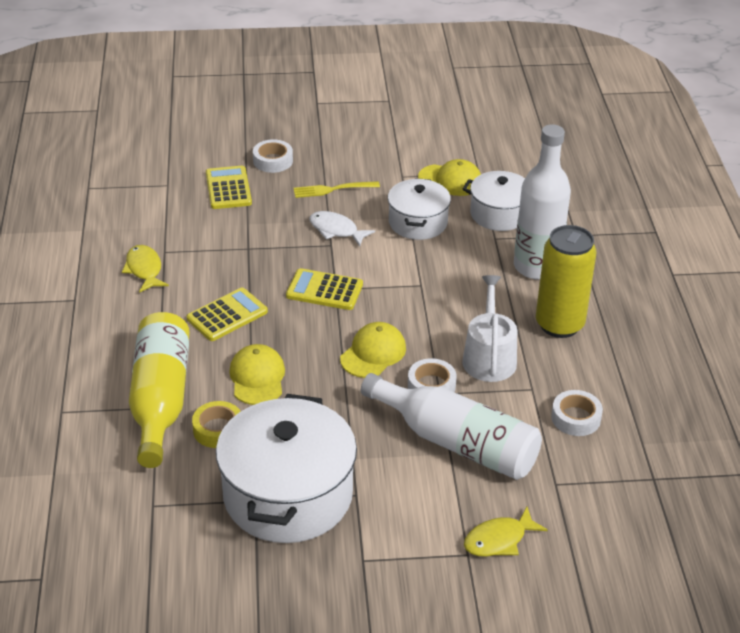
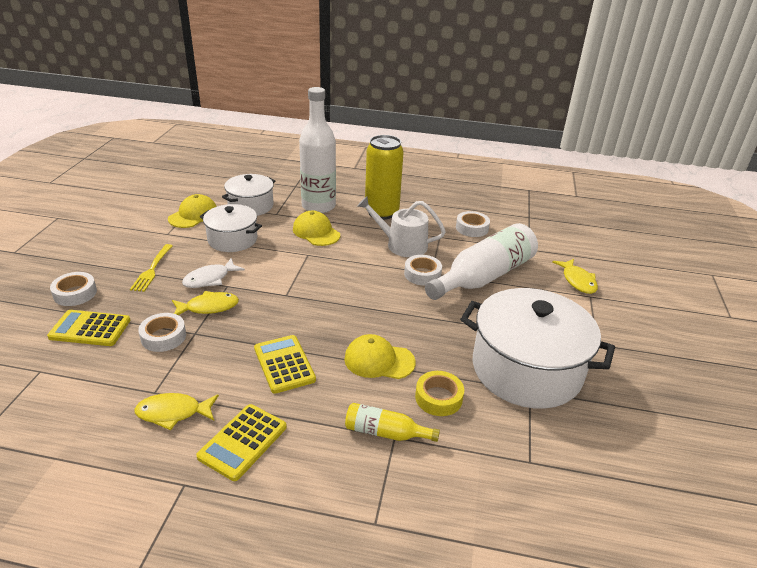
camera: 75 degrees left, 5 degrees down
yellow bottle [129,312,190,468] -> yellow bottle [345,403,440,442], size x0.49
yellow calculator [286,268,363,310] -> yellow calculator moved to [196,404,287,481]
yellow cap [340,322,406,378] -> yellow cap moved to [293,211,340,246]
none -> white tape [138,313,186,352]
none -> yellow fish [172,291,239,315]

